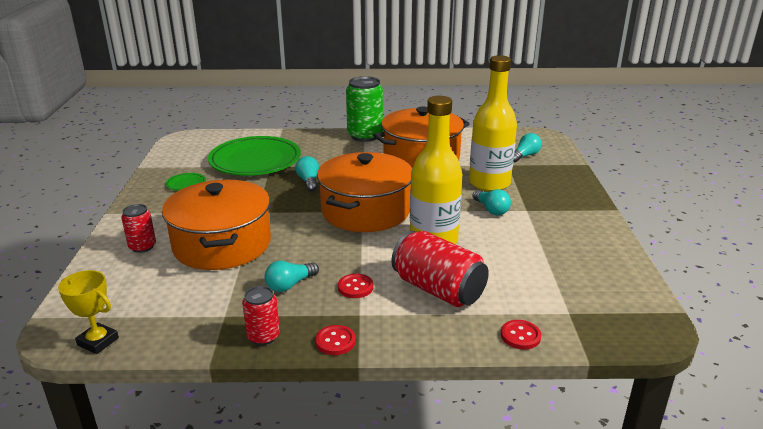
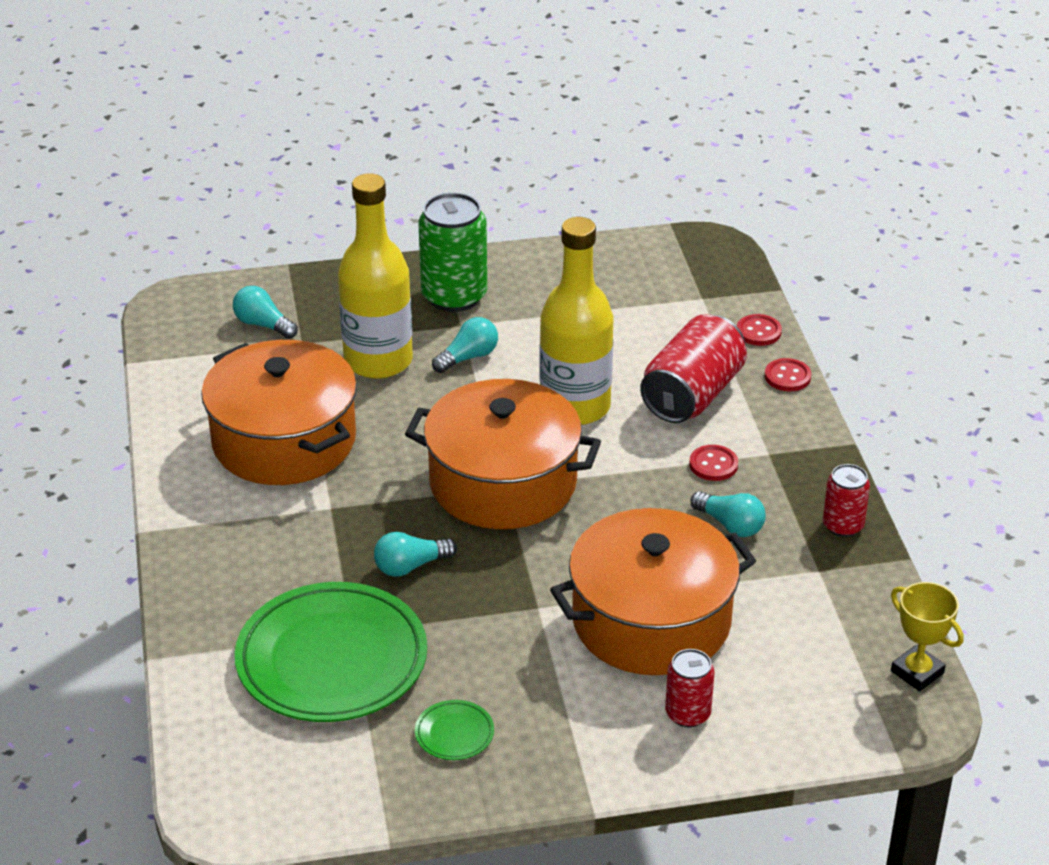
camera: 100 degrees left, 10 degrees up
yellow trophy [58,270,119,354] -> yellow trophy turned 60 degrees counterclockwise [891,582,964,691]
red button [315,325,356,355] -> red button moved to [765,358,811,391]
green can [346,76,383,142] -> green can moved to [419,192,487,312]

